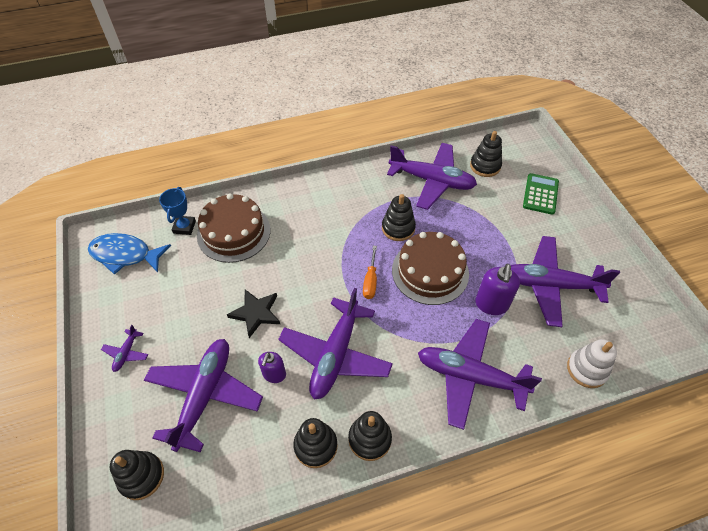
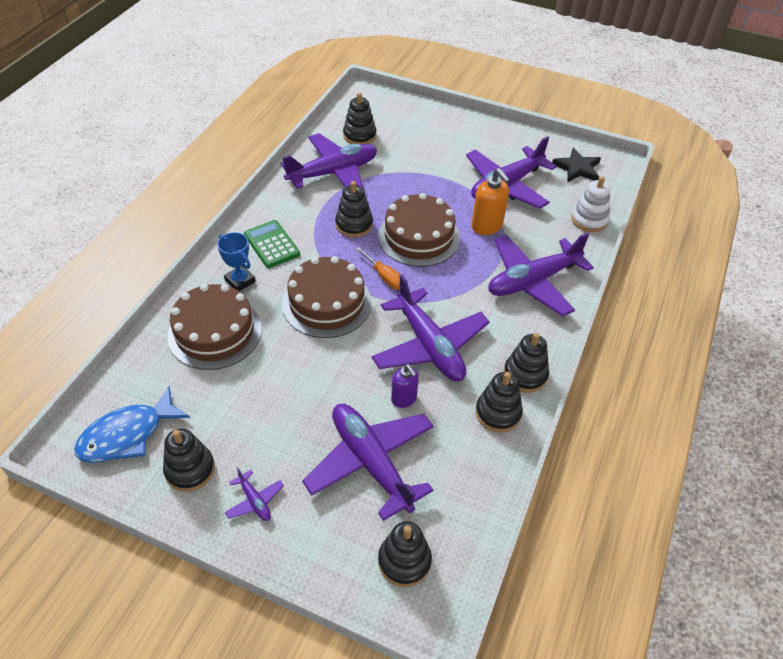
camera: 50 degrees left, 5 degrees down
blue trophy [159,187,196,235] -> blue trophy moved to [217,232,256,291]
black star [227,289,280,338] -> black star moved to [552,148,601,182]
purple soap dispenser [475,264,520,315] -> orange soap dispenser [472,168,510,235]
green calculator [523,173,559,215] -> green calculator moved to [244,220,300,268]
none -> black stacking toy [163,428,215,492]
none -> brown cake [282,256,372,338]

